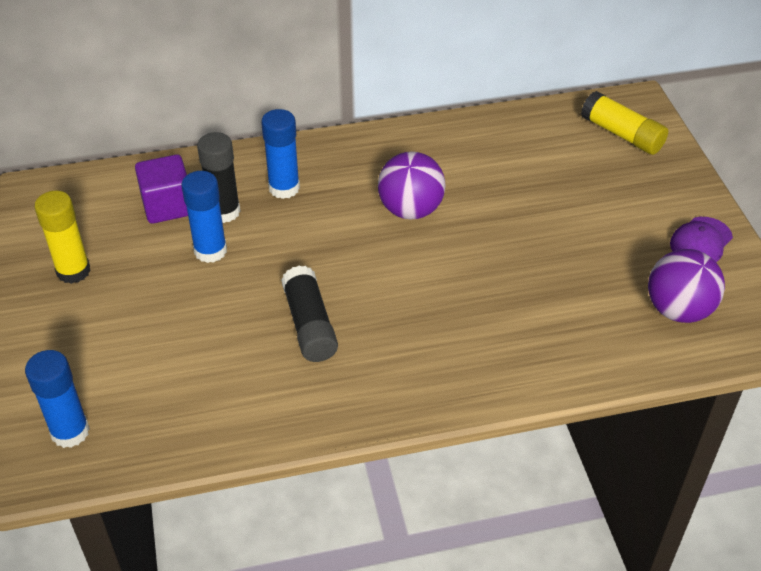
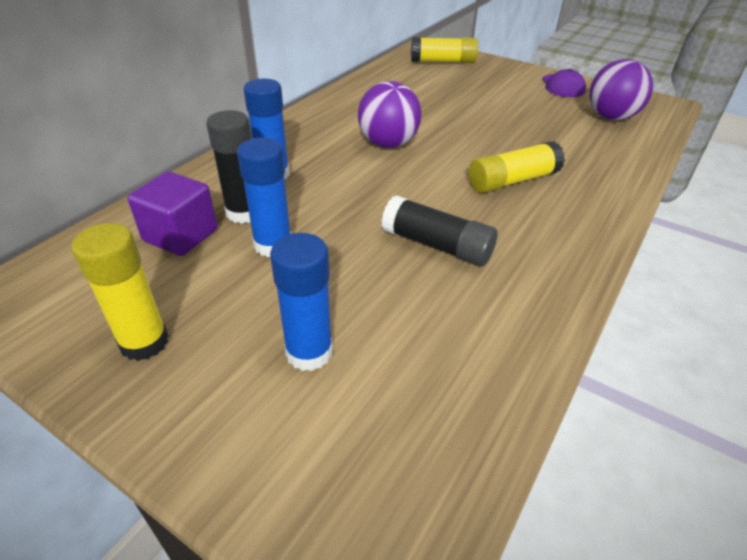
camera: 45 degrees left, 5 degrees down
blue glue stick [25,350,90,448] -> blue glue stick moved to [270,233,333,371]
none -> yellow glue stick [469,141,565,193]

